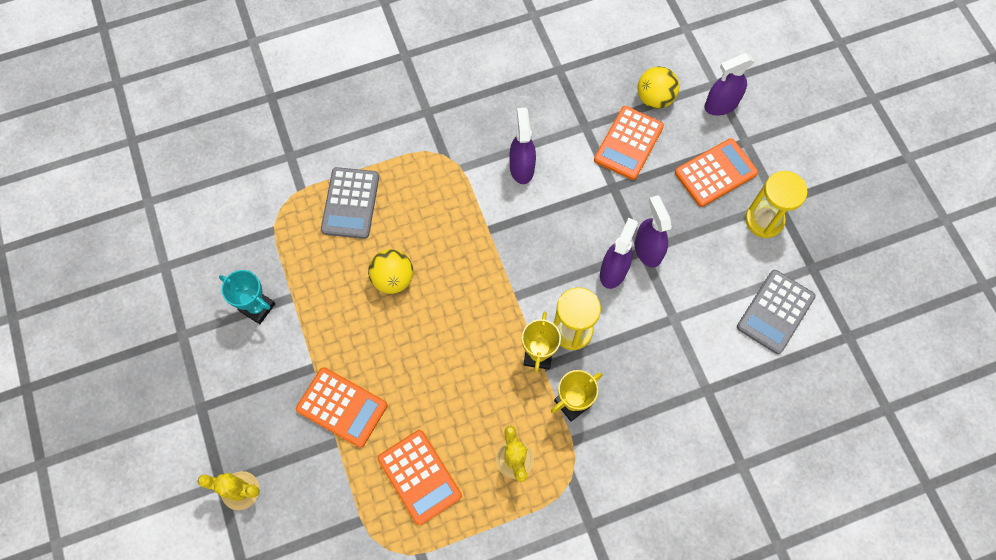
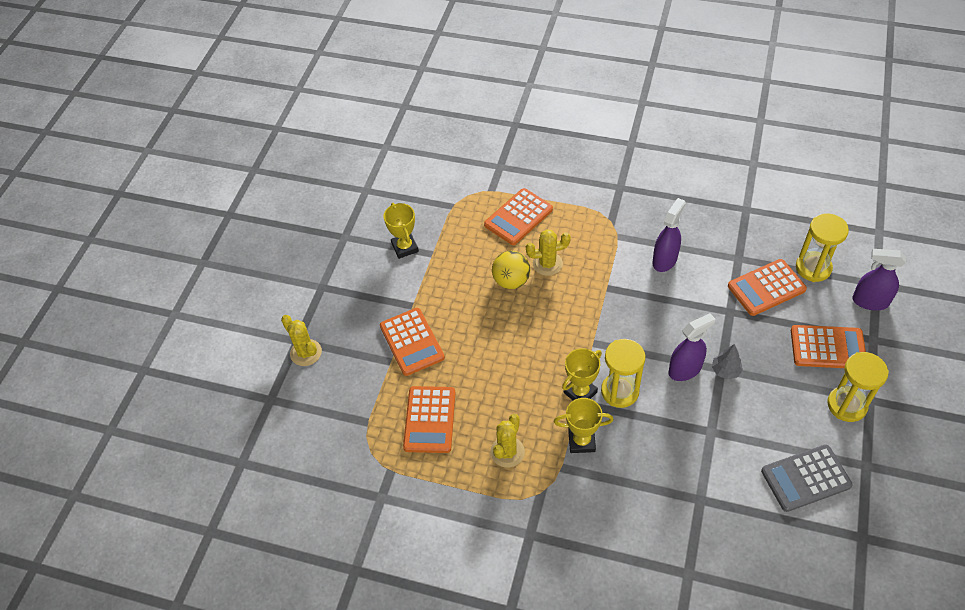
camera: 40 degrees right, 15 degrees down
turquoise trophy [219,270,275,324] -> yellow trophy [384,203,419,259]
grey calculator [321,167,379,239] -> orange calculator [484,188,553,245]
purple spray bottle [635,195,672,268] -> grey tree [712,344,743,380]
yellow ball [637,66,679,109] -> yellow hourglass [796,213,849,282]
none -> yellow cactus [526,229,571,276]

